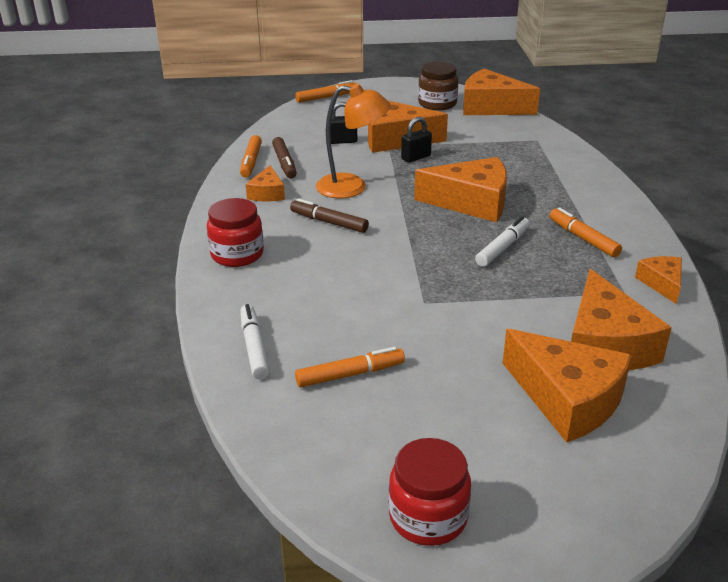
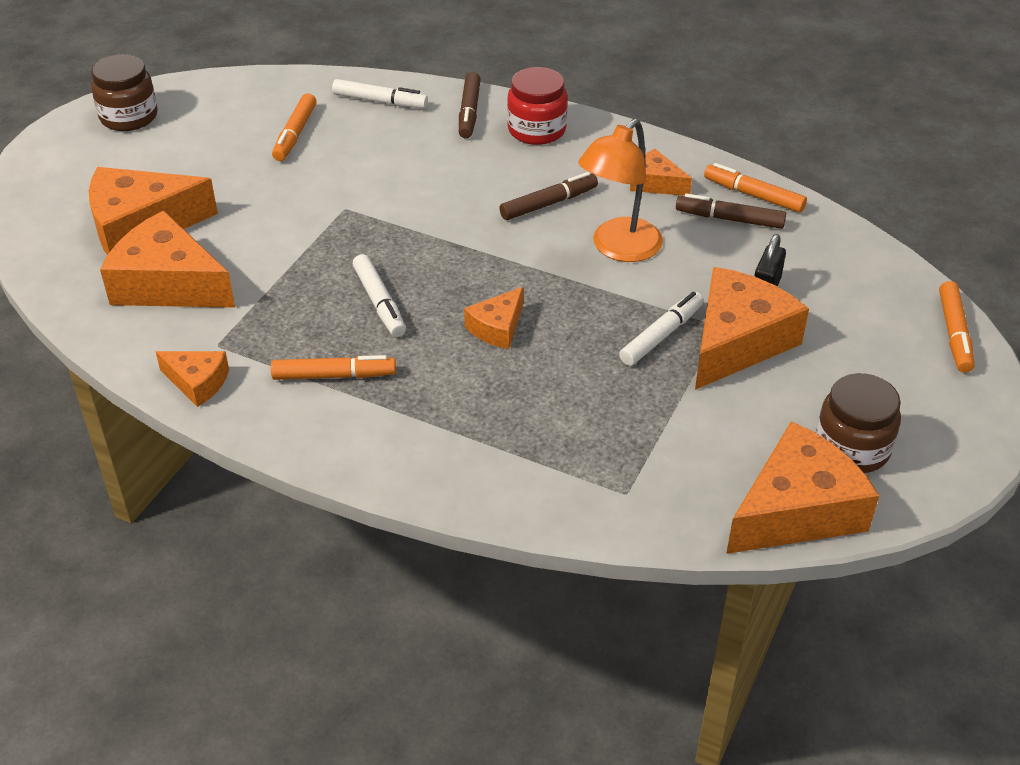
camera: 120 degrees right, 10 degrees up
red jar [389,438,471,546] -> brown jar [91,54,158,131]
black padlock [401,117,432,163] -> white marker [619,292,704,366]
orange cheese [414,157,507,222] -> orange cheese [464,287,523,349], size x0.52
none -> brown marker [459,72,481,139]

